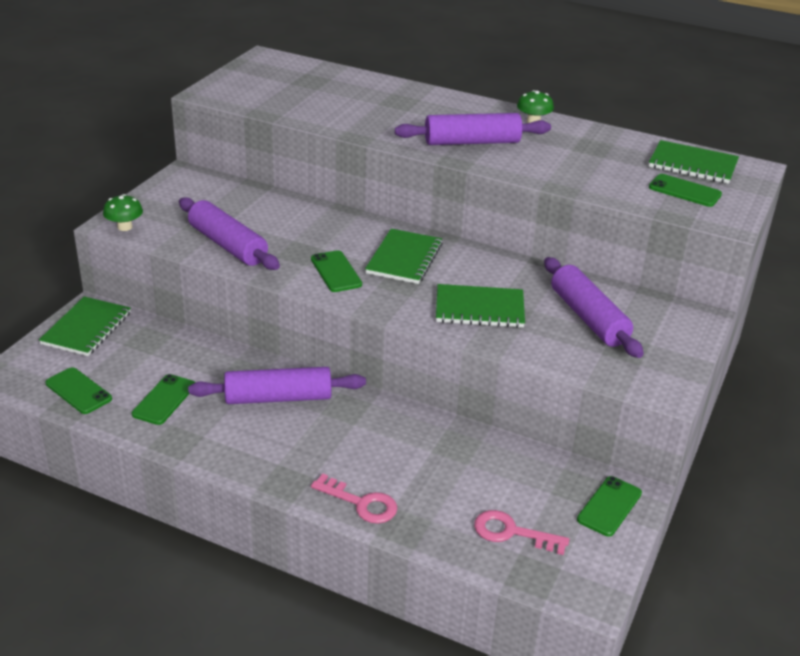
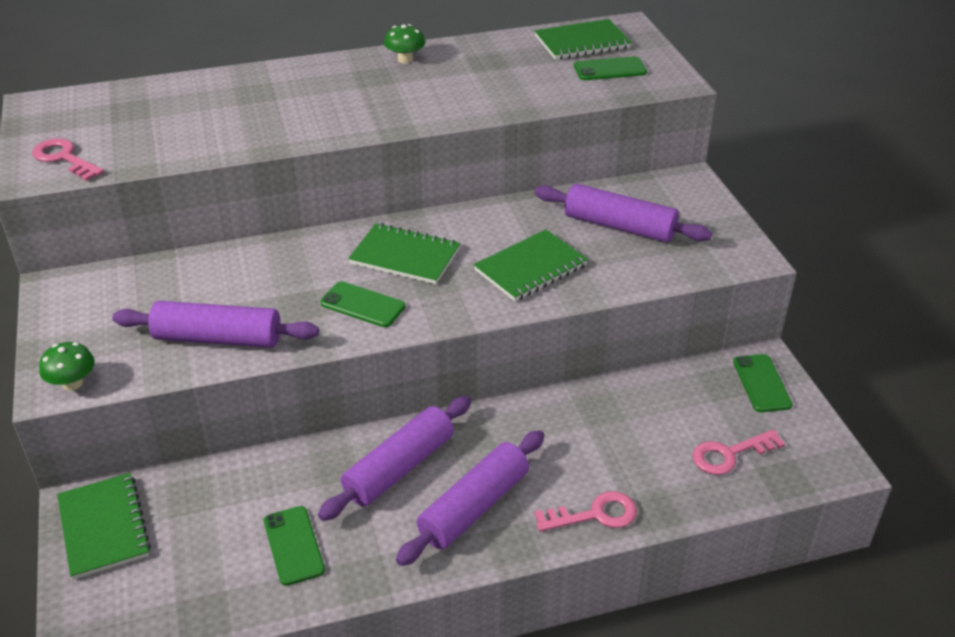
camera: 40 degrees left, 5 degrees up
green phone [45,367,112,414] -> none
green notebook [365,229,443,284] -> green notebook turned 45 degrees counterclockwise [348,223,461,284]
purple rolling pin [395,113,551,145] -> purple rolling pin moved to [396,430,544,566]
none -> pink key [32,138,104,181]

